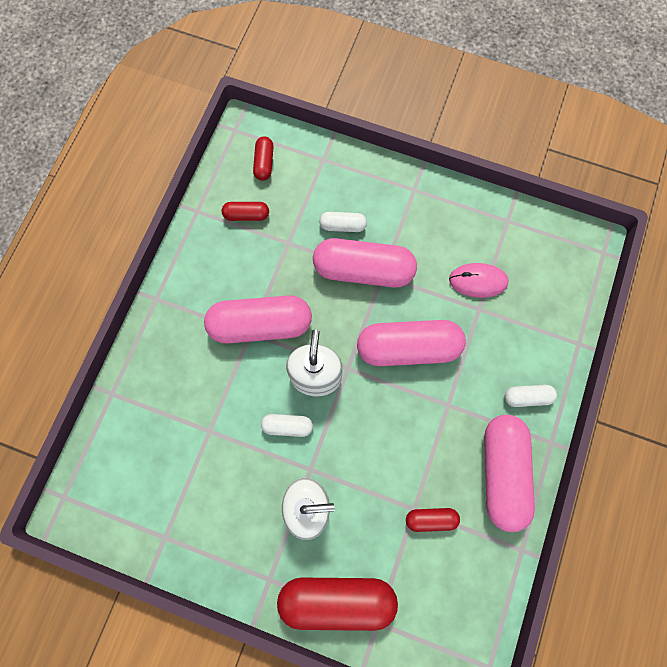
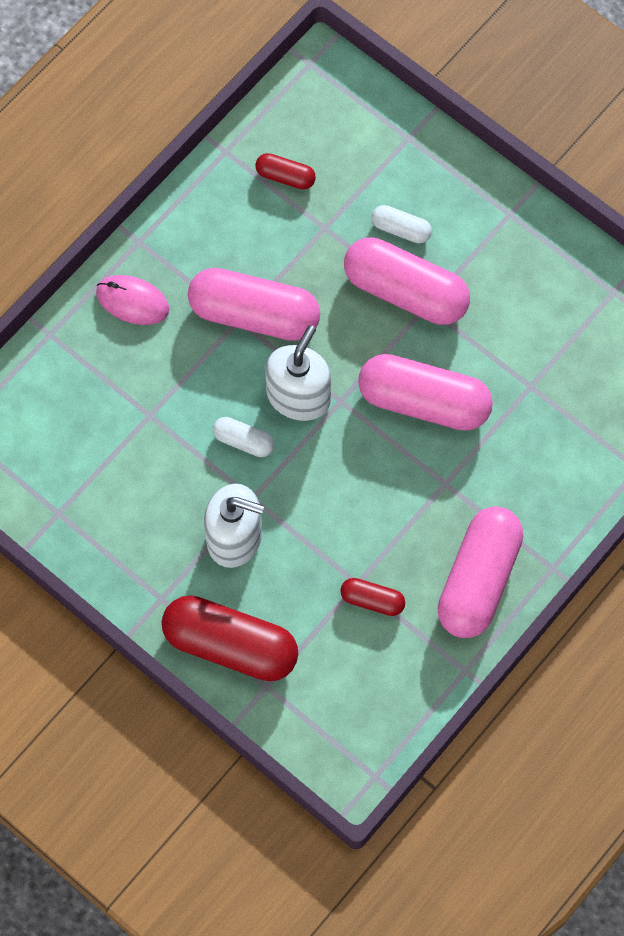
camera: 20 degrees right, 5 degrees down
red capsule [253,136,274,181] -> none
pink mouse [449,263,509,298] -> pink mouse moved to [96,275,169,325]
white capsule [505,385,557,407] -> none

